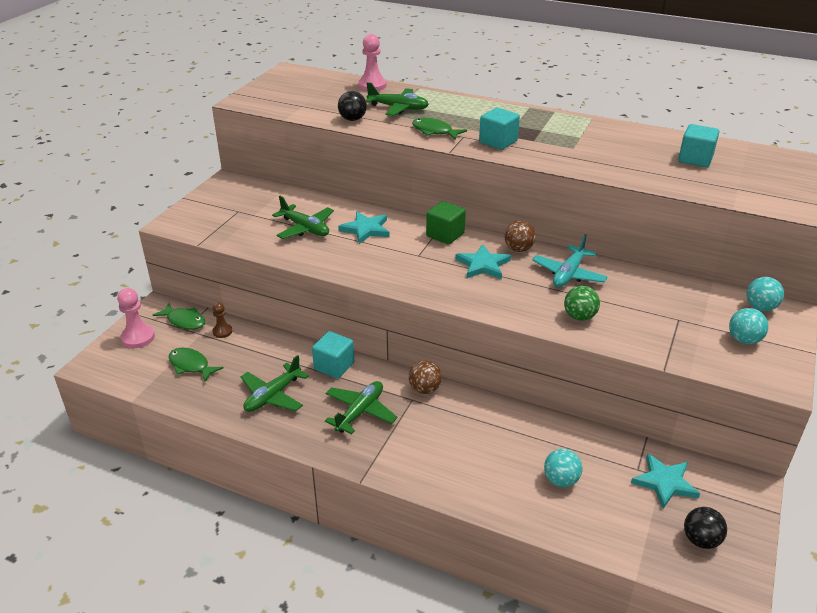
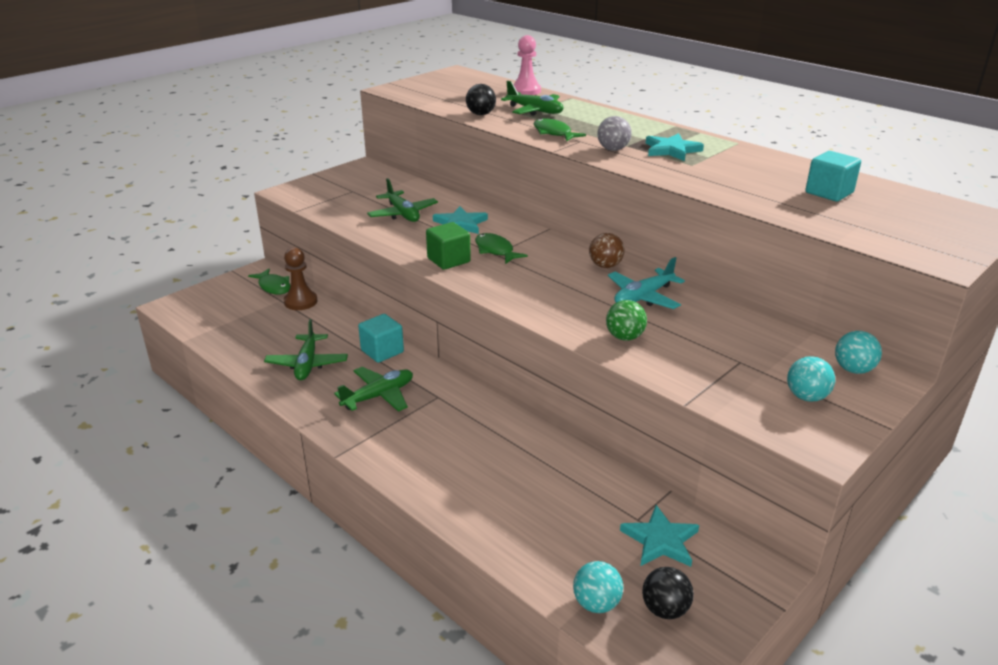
camera: 20 degrees right, 5 degrees down
pink pawn [117,288,155,348] -> none
green fish [169,348,223,382] -> green fish moved to [475,233,528,264]
brown pawn [212,302,233,338] -> brown pawn [284,247,317,310], size x1.65
green plane [241,355,309,412] -> green plane turned 60 degrees counterclockwise [264,319,348,380]
brown ball [409,361,442,394] -> none
green cube [426,201,466,244] -> green cube moved to [426,222,471,270]
turquoise star [455,244,511,279] -> turquoise star moved to [646,133,704,161]
turquoise cube [479,108,520,150] -> grey ball [597,116,631,151]
turquoise ball [544,449,582,487] -> turquoise ball moved to [573,561,623,613]

